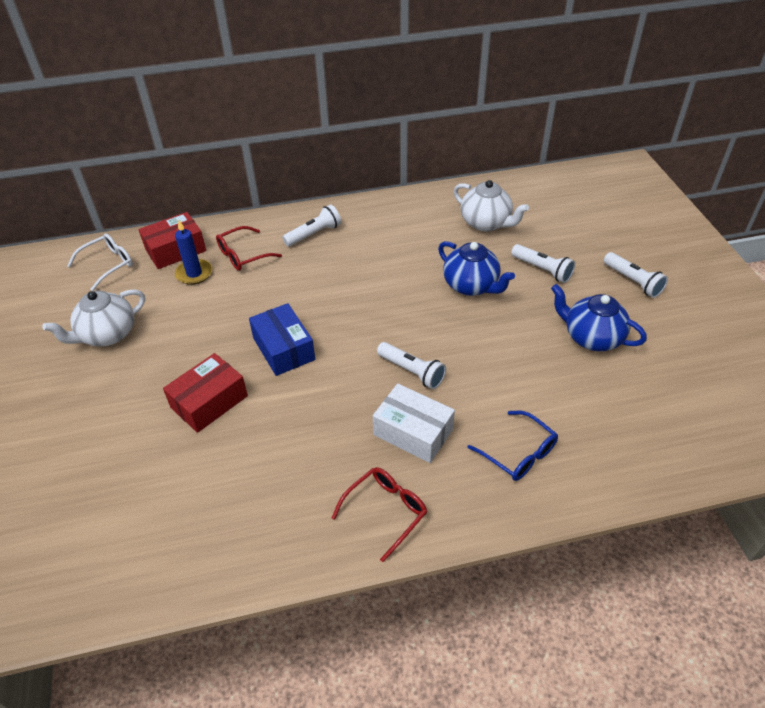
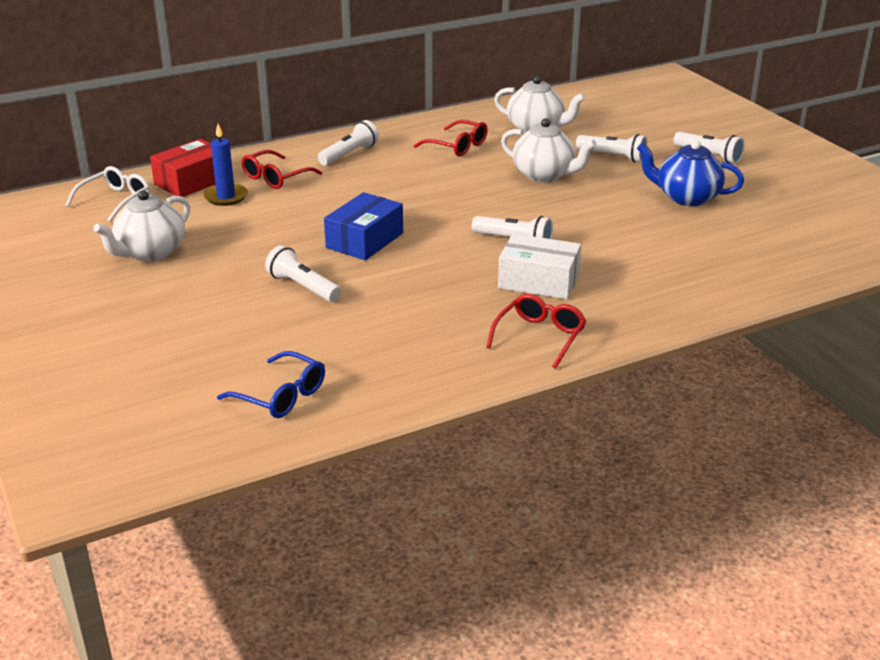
camera: 15 degrees left, 15 degrees down
red box [163,353,248,433] -> white flashlight [265,245,341,302]
blue box [249,303,315,376] -> blue box turned 75 degrees clockwise [324,192,403,260]
blue teapot [438,241,515,296] -> white teapot [501,118,597,182]
blue glasses [467,411,558,481] -> blue glasses moved to [217,351,325,418]
none -> red glasses [414,120,488,157]

